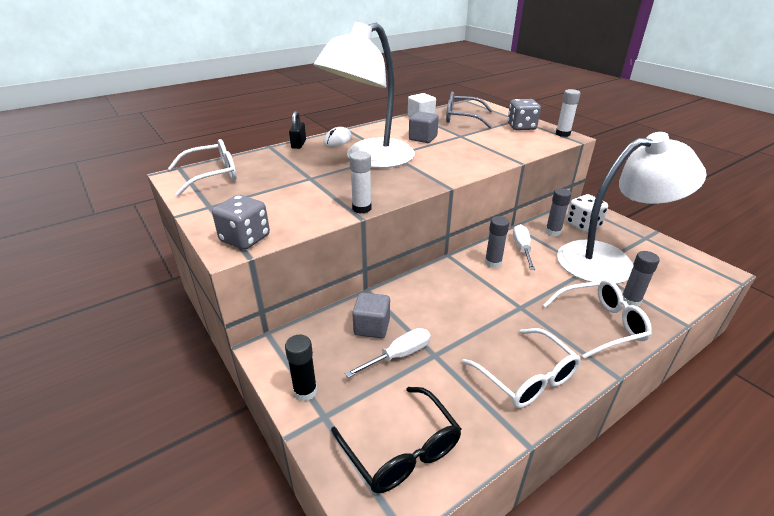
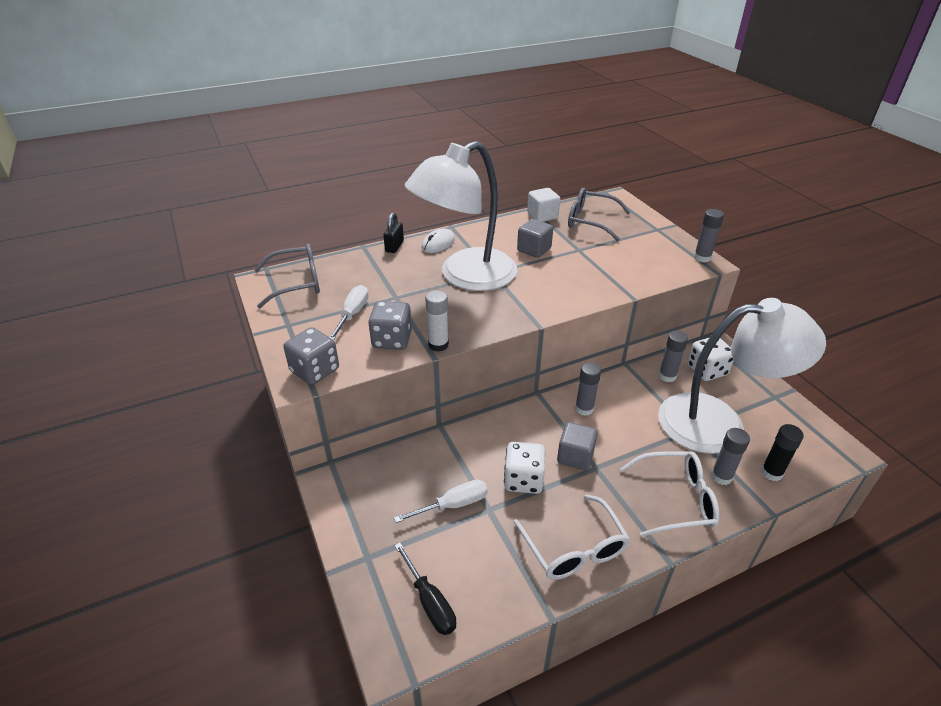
camera: 10 degrees right, 5 degrees up
white glasses [168,139,237,196] -> grey glasses [254,244,320,308]
black glue stick [285,335,317,401] -> black glue stick moved to [761,424,804,481]
black glasses [331,387,461,493] -> black screwdriver [394,542,456,635]
grey cube [352,292,390,338] -> grey cube moved to [557,422,598,470]
grey dice [508,99,541,130] -> grey dice moved to [368,301,412,350]
white screwdriver [513,224,535,270] -> white screwdriver moved to [330,285,369,340]
white glue stick [556,89,581,137] -> grey glue stick [694,209,724,263]
none -> white dice [504,442,545,494]

